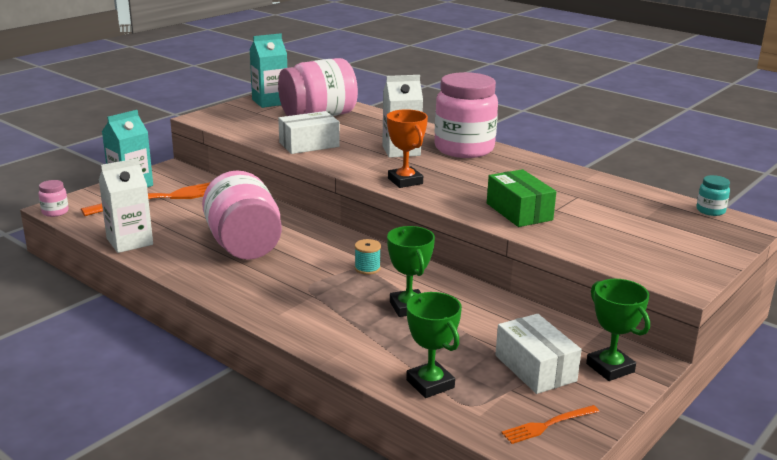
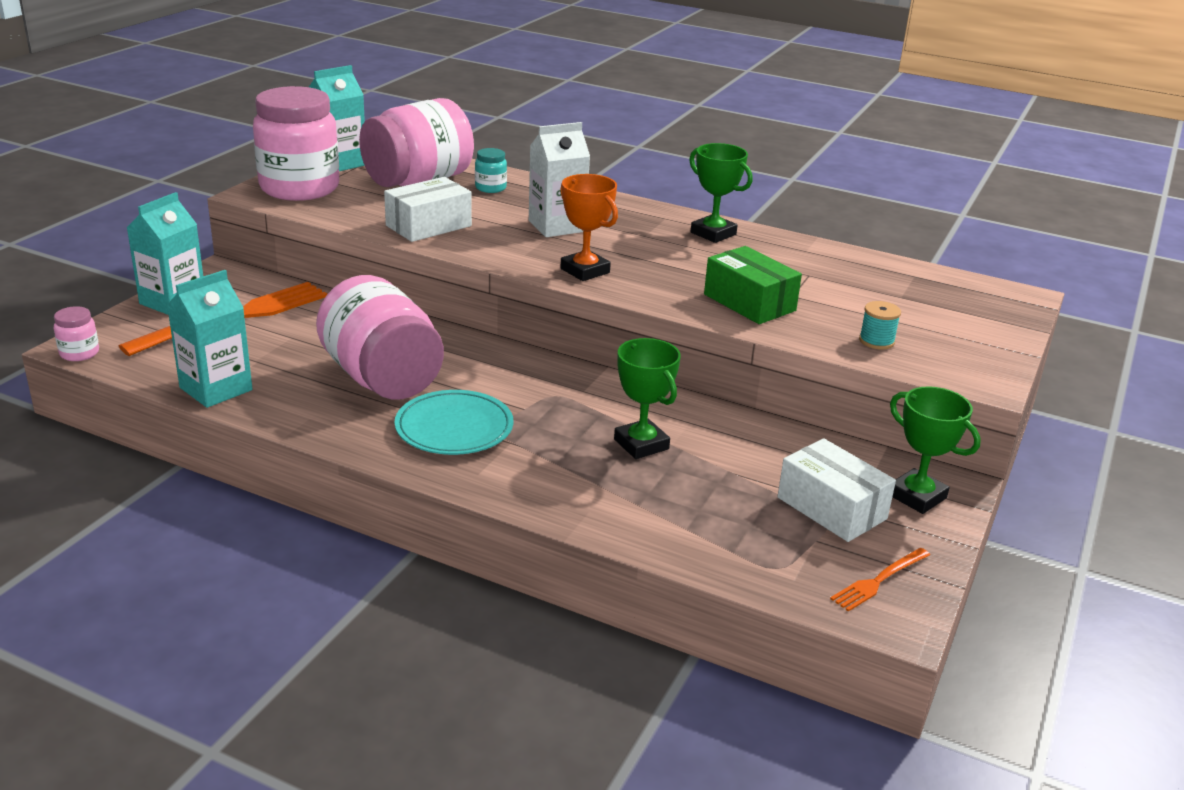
camera: 15 degrees left, 5 degrees up
white carton [99,158,153,253] -> turquoise carton [167,270,252,408]
turquoise spool [355,239,381,275] -> turquoise spool moved to [859,301,901,350]
green trophy [406,292,462,398] -> green trophy moved to [689,143,753,243]
pink jar [435,72,498,158] -> pink jar moved to [253,86,339,201]
turquoise jar [696,175,730,216] -> turquoise jar moved to [475,148,507,193]
none -> turquoise plate [394,390,513,455]

